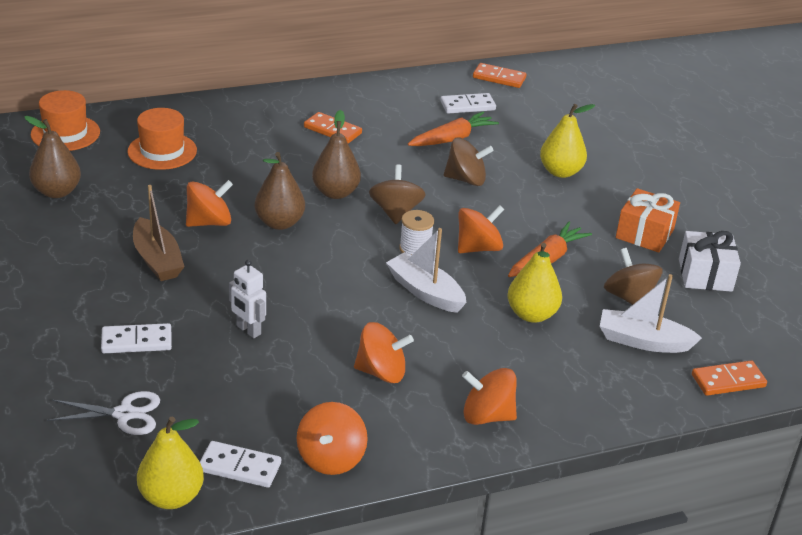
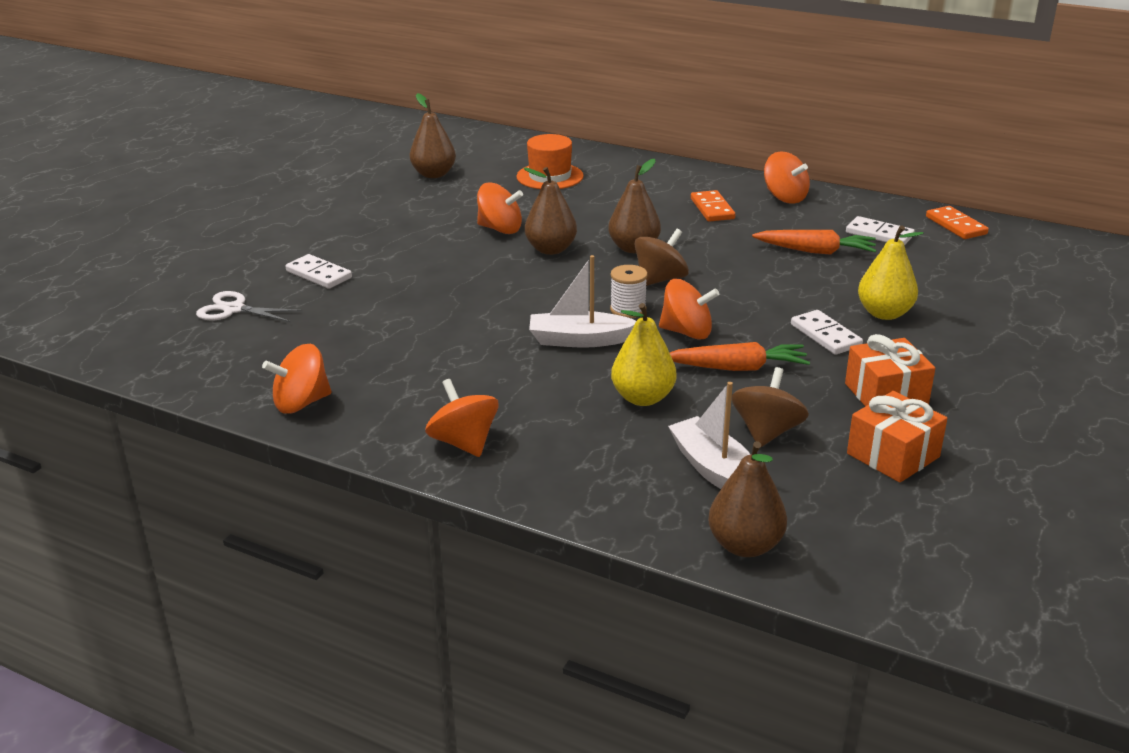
camera: 50 degrees right, 5 degrees down
orange hat [31,90,100,151] -> none
white scissors [47,391,160,435] -> white scissors turned 150 degrees clockwise [196,291,302,322]
brown boat [133,185,185,281] -> none
yellow pear [137,417,204,509] -> none
white domino [200,441,281,488] -> white domino moved to [791,310,863,355]
white robot [229,260,266,338] -> none
orange spinning top [354,322,414,383] -> orange spinning top moved to [764,151,810,204]
white boat [386,228,467,313] -> white boat turned 90 degrees counterclockwise [529,255,636,348]
brown spinning top [444,138,494,186] -> none
white gift [679,231,741,292] -> orange gift [847,391,947,483]
orange domino [692,360,767,396] -> brown pear [708,441,787,557]

